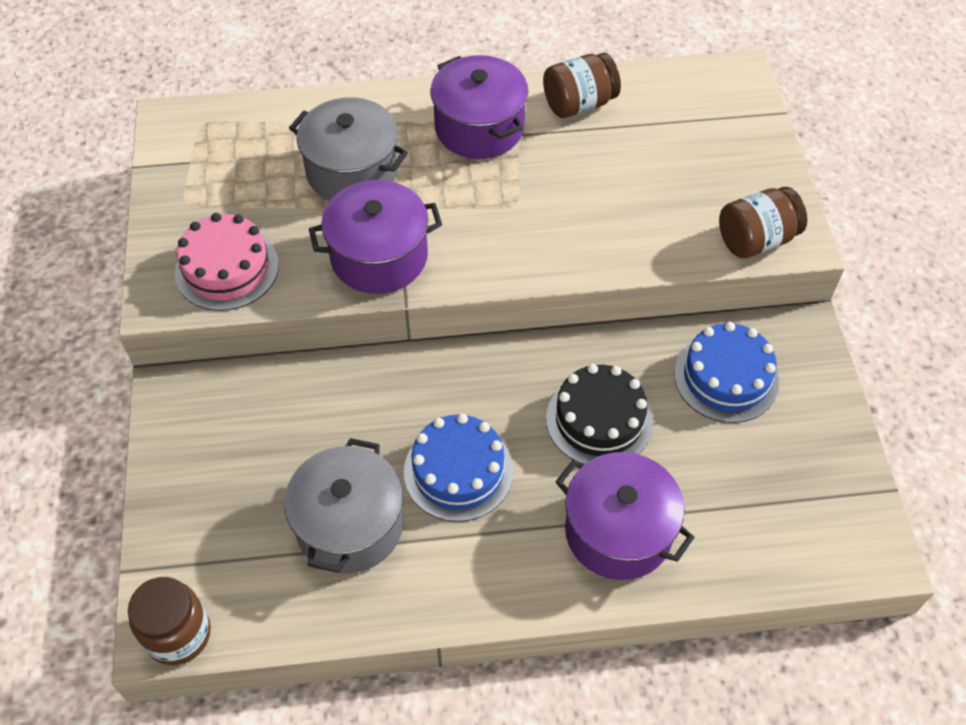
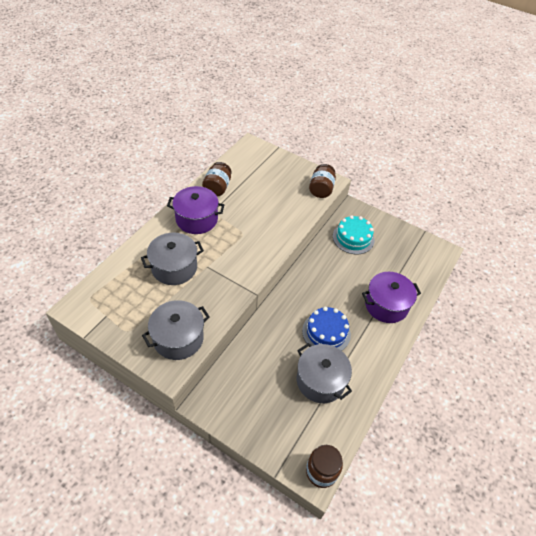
camera: 55 degrees left, 5 degrees down
pink cake [174,213,279,311] -> grey pot [142,300,210,360]
purple pot [309,180,442,294] -> none
black cake [546,364,653,464] -> none
blue cake [674,322,779,423] -> turquoise cake [333,215,374,254]

